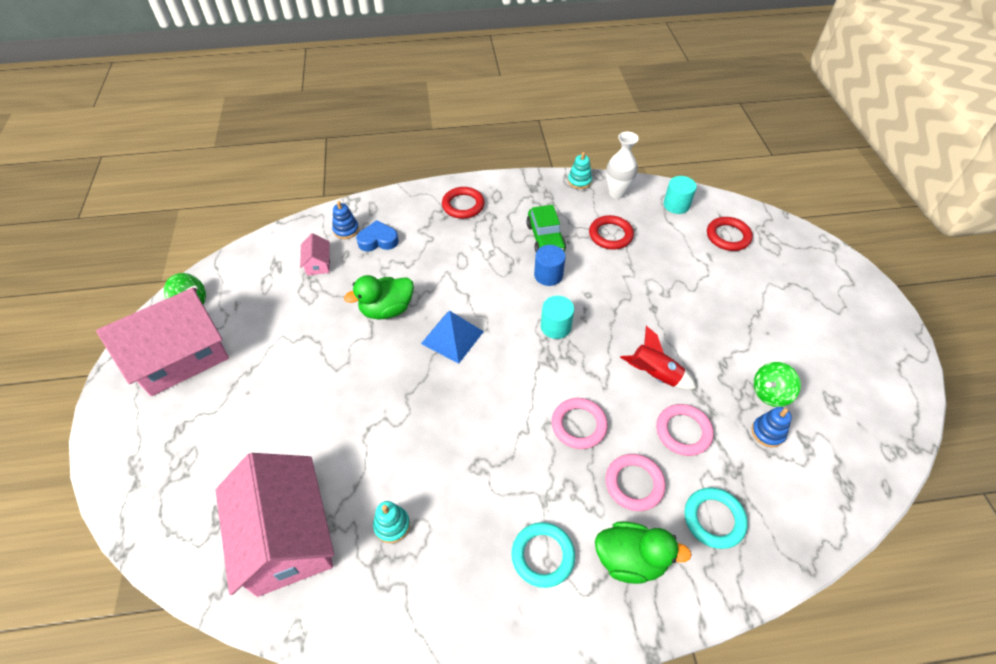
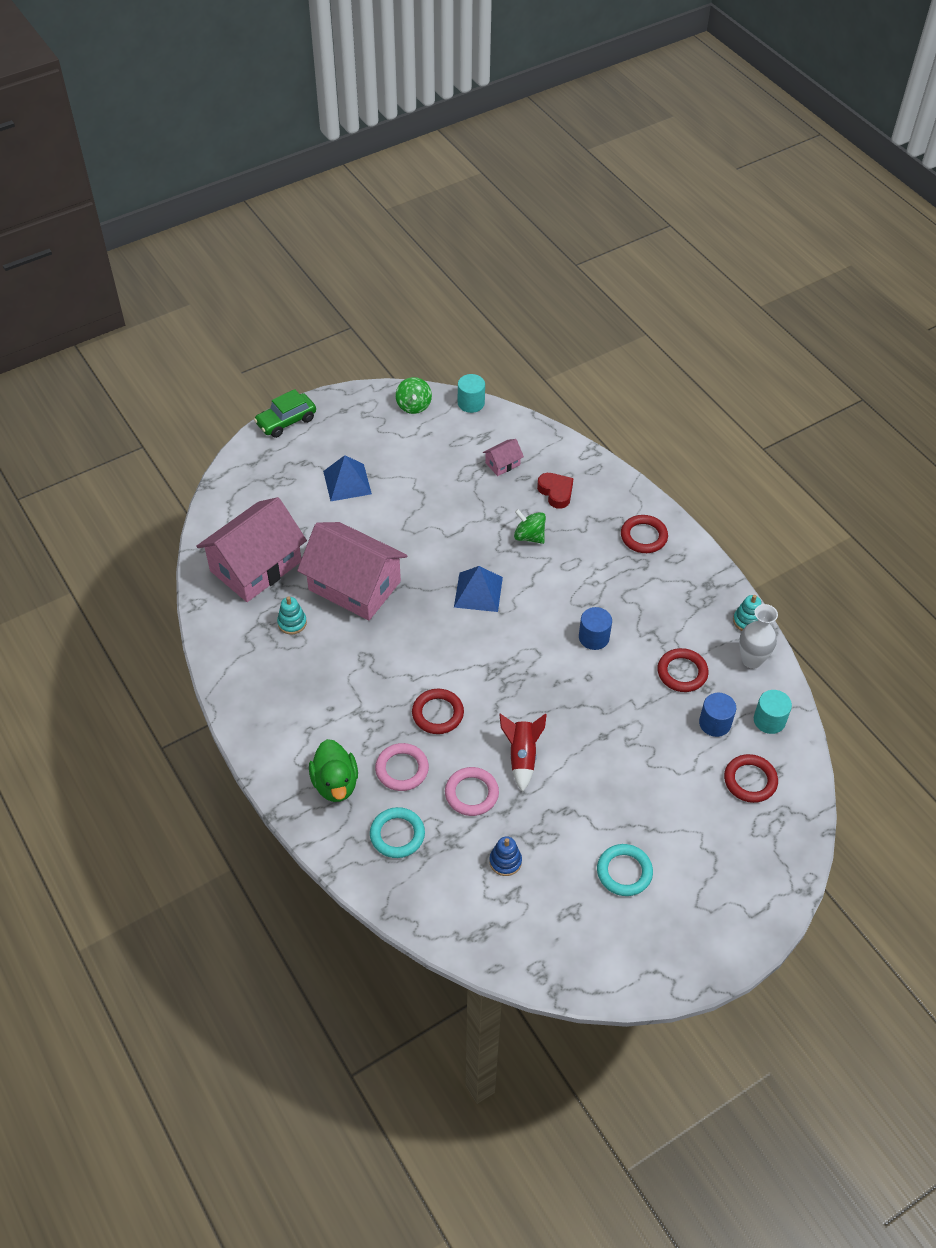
camera: 65 degrees right, 0 degrees up
pink house [96,288,229,396] -> pink house moved to [297,522,407,620]
blue stacking toy [332,201,359,239] -> none
green duck [344,275,414,320] -> none
blue heart [356,220,399,251] -> red heart [537,473,574,509]
turquoise ring [511,522,575,588] -> turquoise ring moved to [597,844,653,896]
green car [526,205,566,252] -> green car moved to [254,389,316,438]
turquoise cylinder [541,296,574,339] -> turquoise cylinder moved to [458,374,485,413]
pink ring [552,398,608,449] -> red ring [412,689,464,734]
green spinning top [754,362,801,407] -> green spinning top moved to [514,509,546,544]
none -> blue pyramid [323,455,372,501]
none -> blue cylinder [699,693,736,737]

